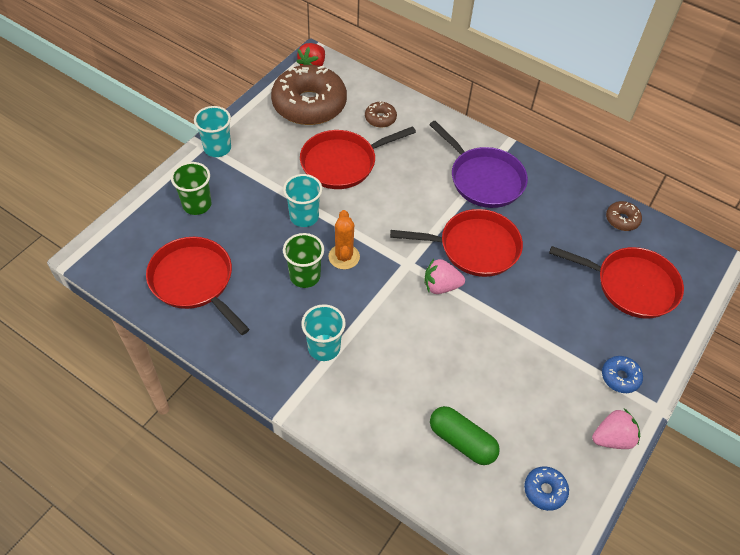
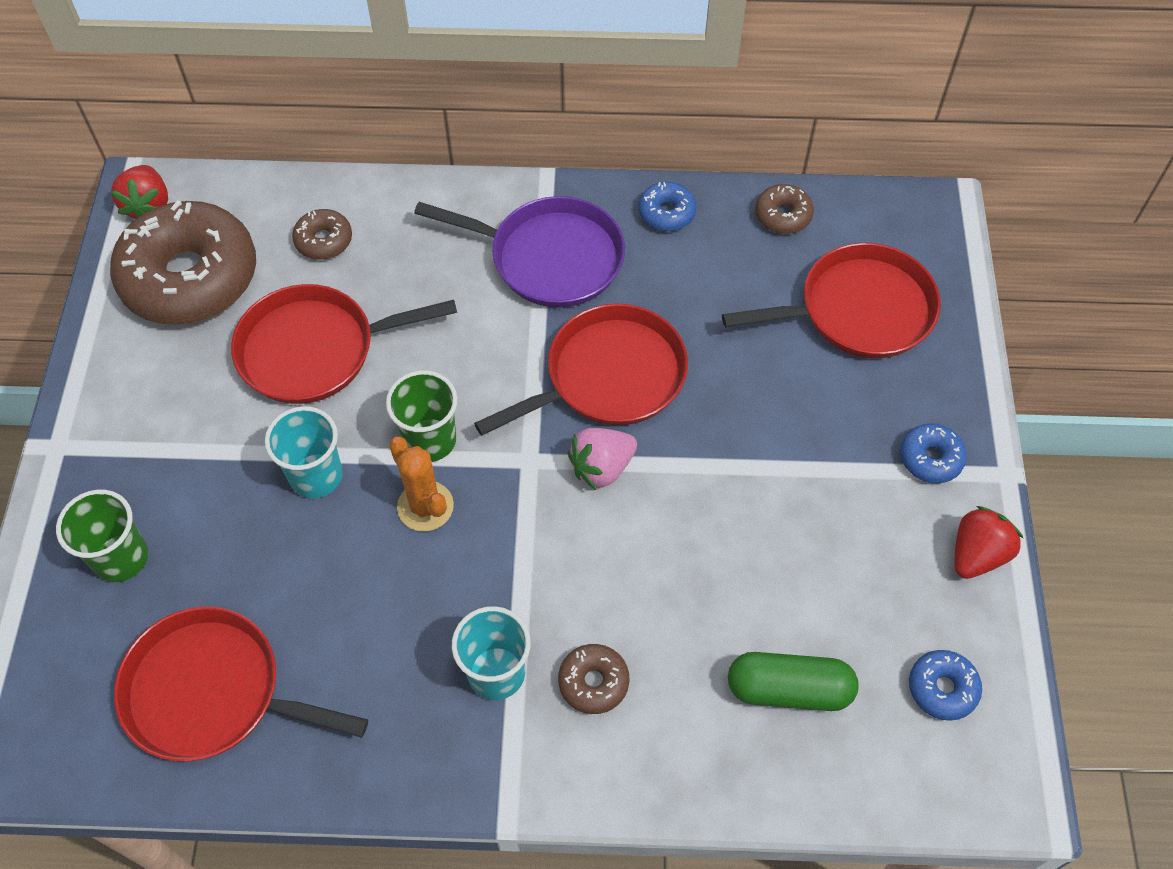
camera: 30 degrees left, 5 degrees up
turquoise cup [194,106,231,157] -> none
green cup [283,233,324,288] -> green cup moved to [386,370,457,462]
red pan [300,126,416,189] -> red pan turned 45 degrees clockwise [231,284,457,404]
pink strawberry [592,409,640,449] -> red strawberry [954,506,1023,579]
none -> brown donut [558,644,629,714]
none -> blue donut [638,182,696,231]

